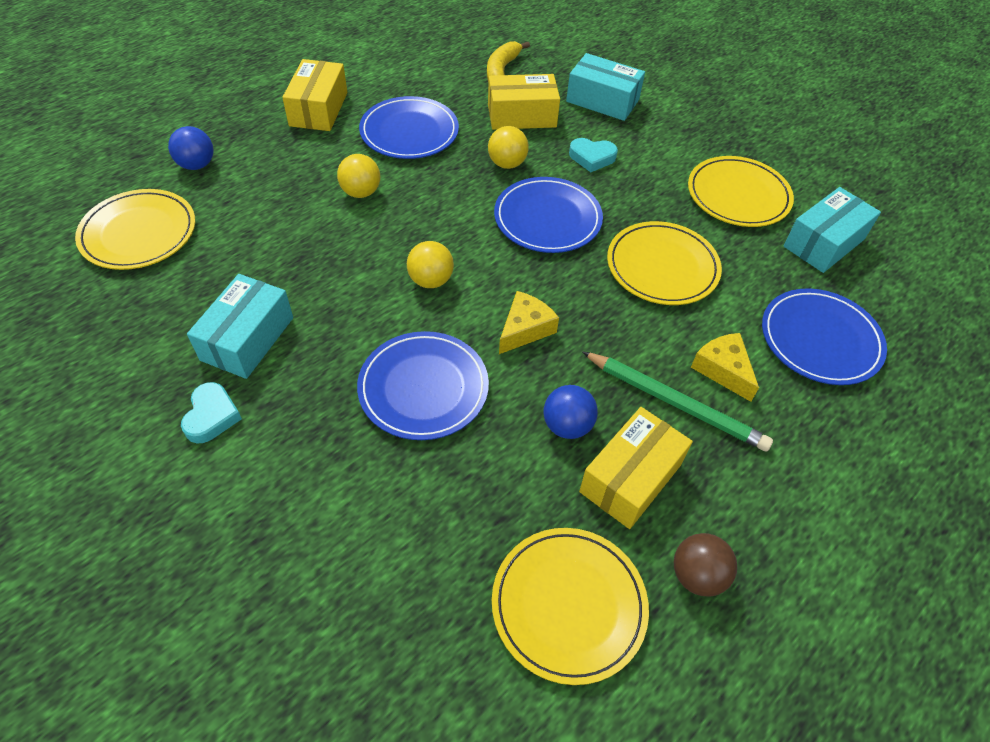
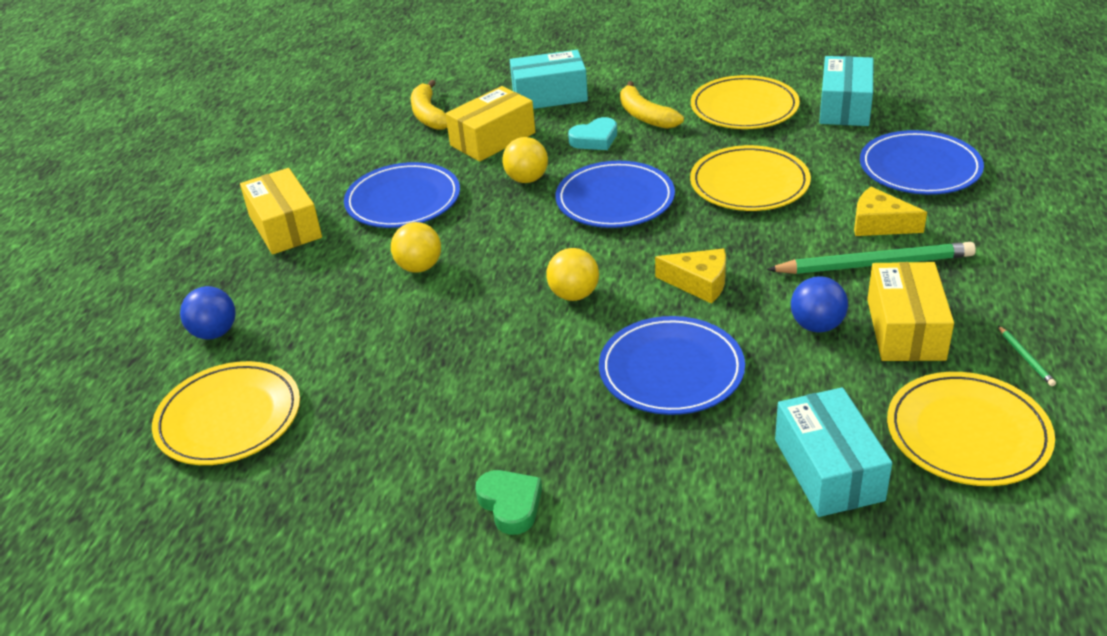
camera: 30 degrees left, 15 degrees down
turquoise heart [181,382,242,444] -> green heart [475,470,542,535]
turquoise box [187,274,293,379] -> turquoise box moved to [775,387,892,517]
yellow cheese [499,291,559,354] -> yellow cheese turned 105 degrees clockwise [655,248,726,304]
brown ball [674,533,737,597] -> green pencil [998,326,1056,386]
none -> yellow banana [620,81,684,129]

